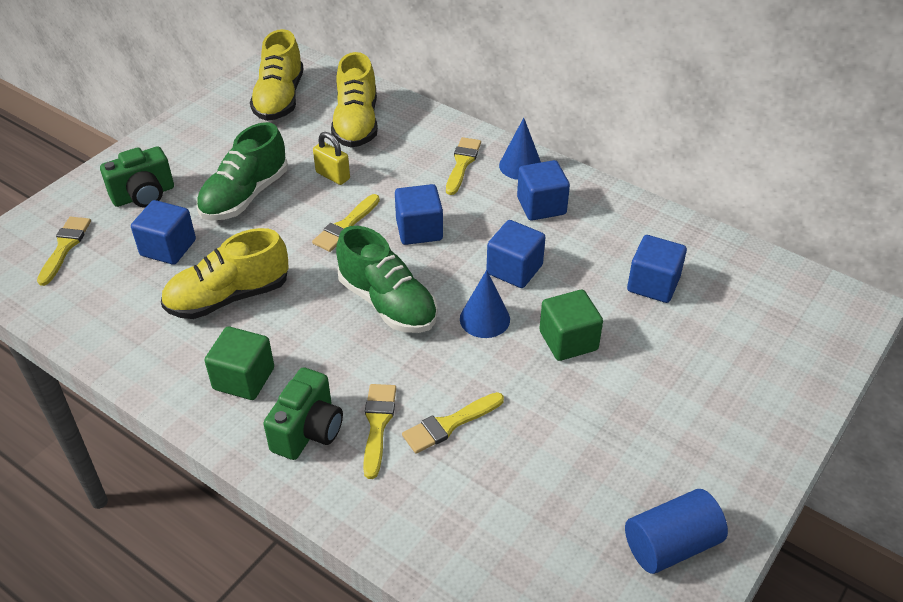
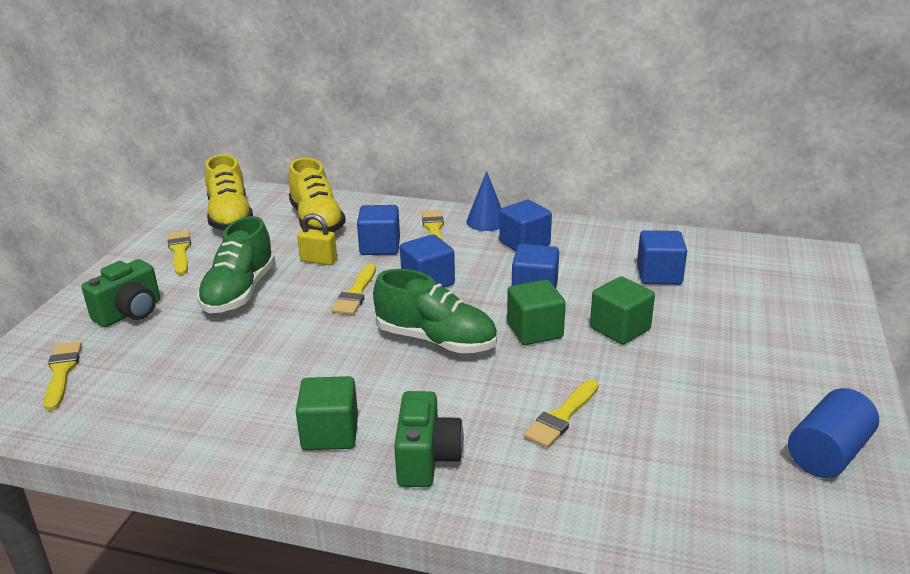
camera: 20 degrees left, 15 degrees down
blue cube [131,200,196,265] -> blue cube moved to [357,205,400,255]
yellow shoe [161,228,289,319] -> none
yellow brush [363,384,396,479] -> yellow brush moved to [168,230,191,275]
blue cone [460,270,510,338] -> green cube [507,280,566,345]

